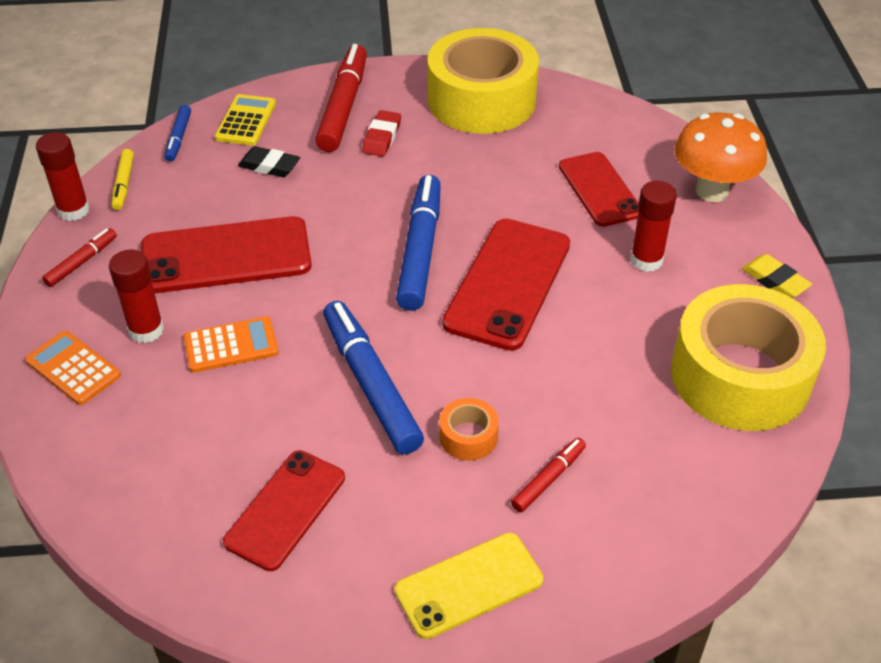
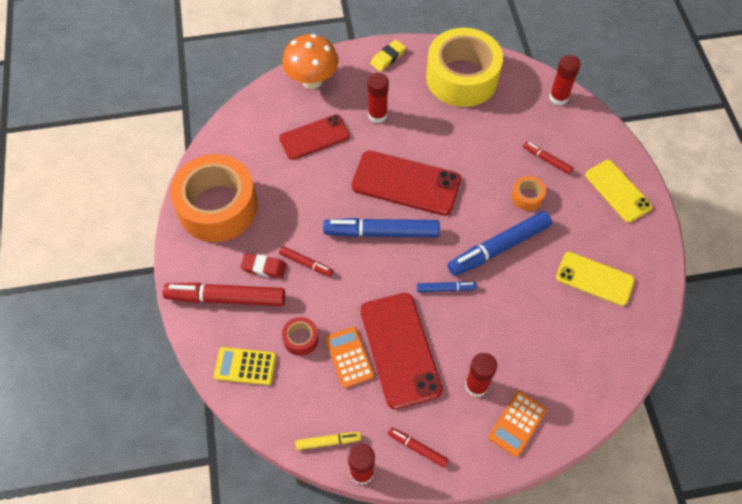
camera: 95 degrees left, 15 degrees up
blue marker [165,105,191,162] -> blue marker moved to [417,281,477,292]
orange calculator [184,316,279,373] -> orange calculator moved to [325,327,374,388]
red phone [223,450,345,571] -> yellow phone [556,252,635,306]
black eraser [238,146,300,177] -> red tape [282,317,318,356]
yellow tape [427,28,539,134] -> orange tape [170,154,258,242]
none -> red marker [279,246,333,276]
none -> red glue stick [549,55,581,105]

